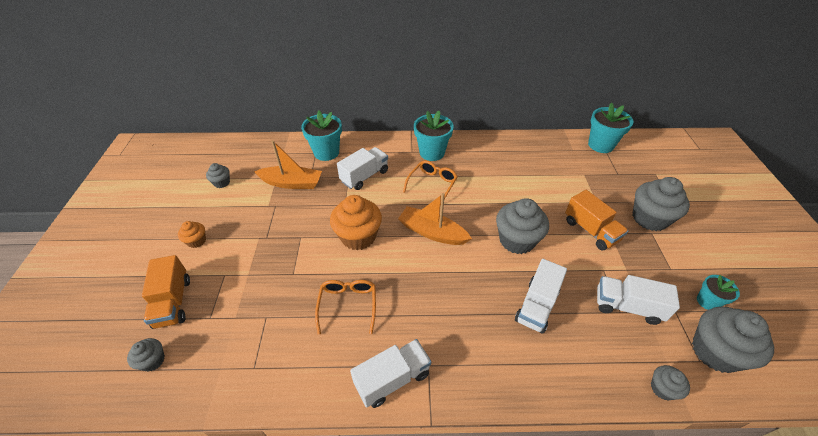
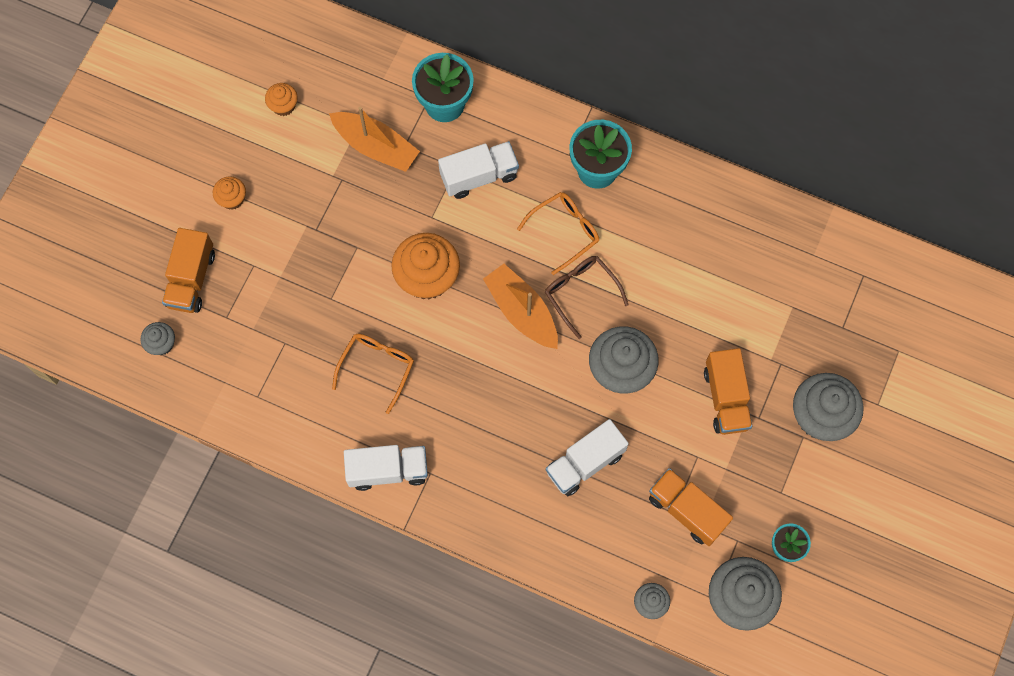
camera: 25 degrees right, 25 degrees up
grey cupcake [206,163,230,188] -> orange cupcake [265,83,298,116]
turquoise flower pot [588,102,634,153] -> none
white truck [597,275,680,325] -> orange truck [649,468,733,546]
none -> brown glasses [545,256,629,339]

